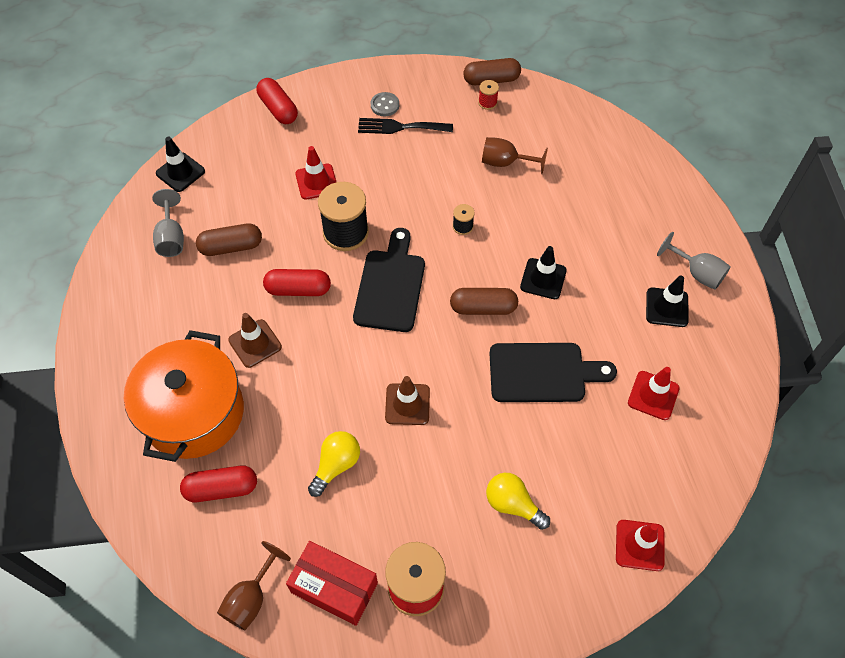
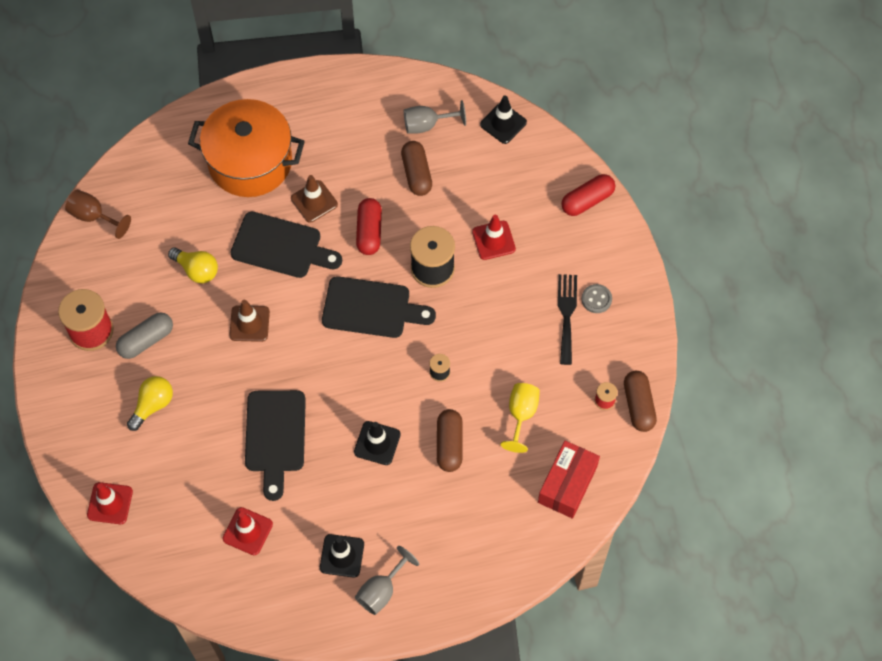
camera: 90 degrees right, 5 degrees up
red capsule [180,466,257,502] -> none
red box [286,541,378,626] -> red box moved to [538,441,600,519]
brown capsule [450,288,518,315] -> brown capsule moved to [437,409,463,472]
brown goblet [482,137,548,174] -> yellow goblet [500,383,540,453]
none -> grey capsule [116,313,173,359]
none -> black cutting board [230,212,342,278]

